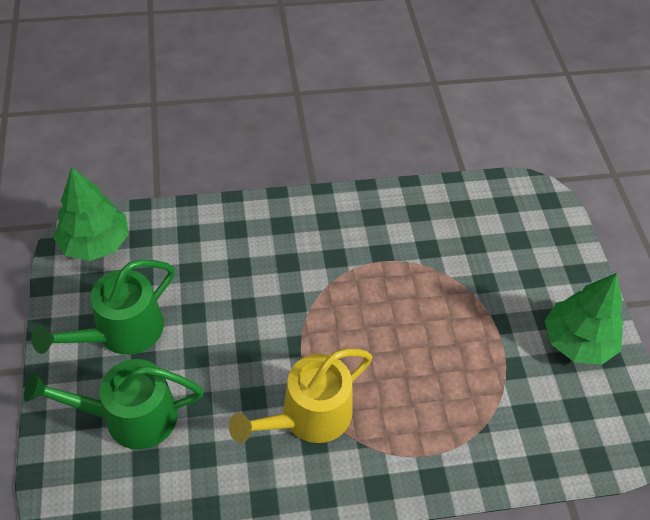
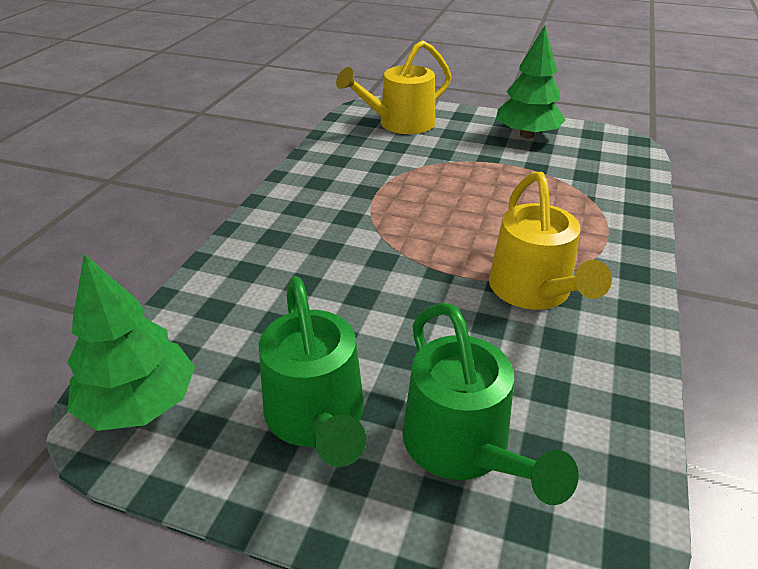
camera: 60 degrees left, 15 degrees down
green watering can [24,359,204,450] -> green watering can turned 45 degrees counterclockwise [402,302,579,505]
none -> yellow watering can [336,40,452,134]

